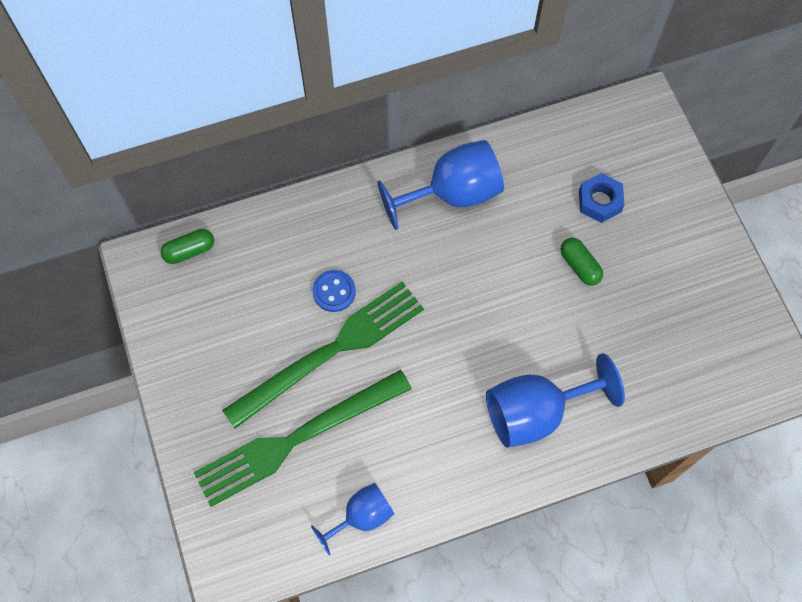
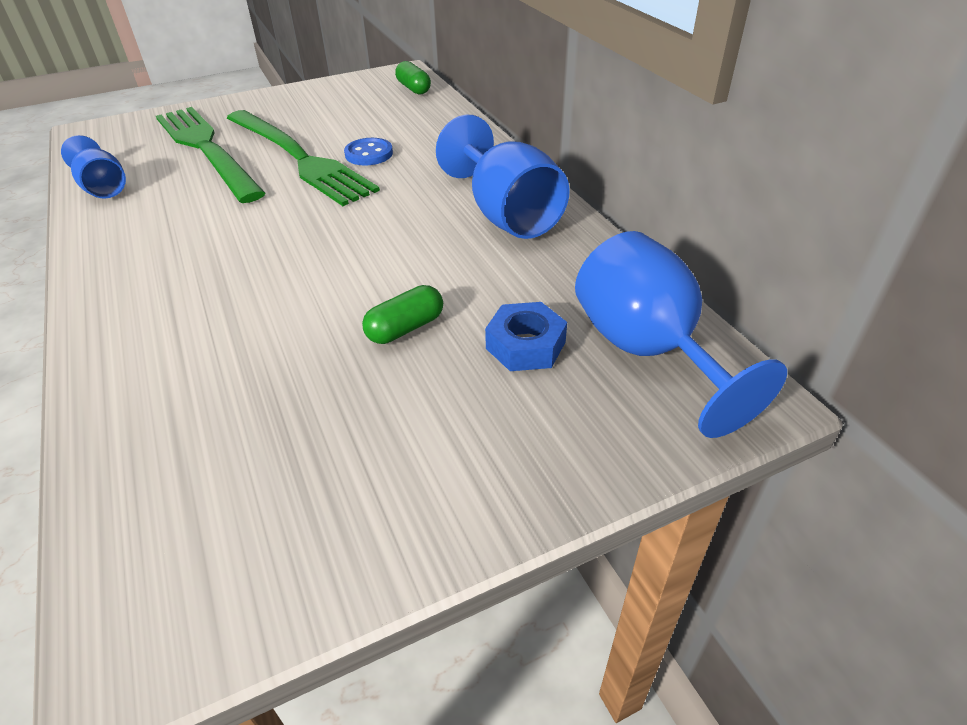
camera: 85 degrees right, 25 degrees down
blue goblet [486,353,625,448] -> blue goblet moved to [575,231,787,438]

